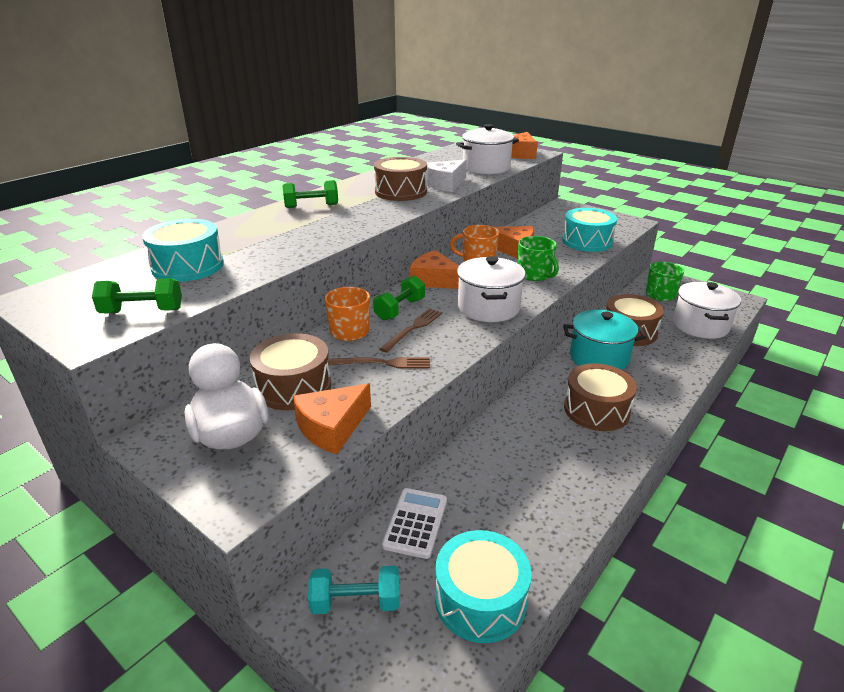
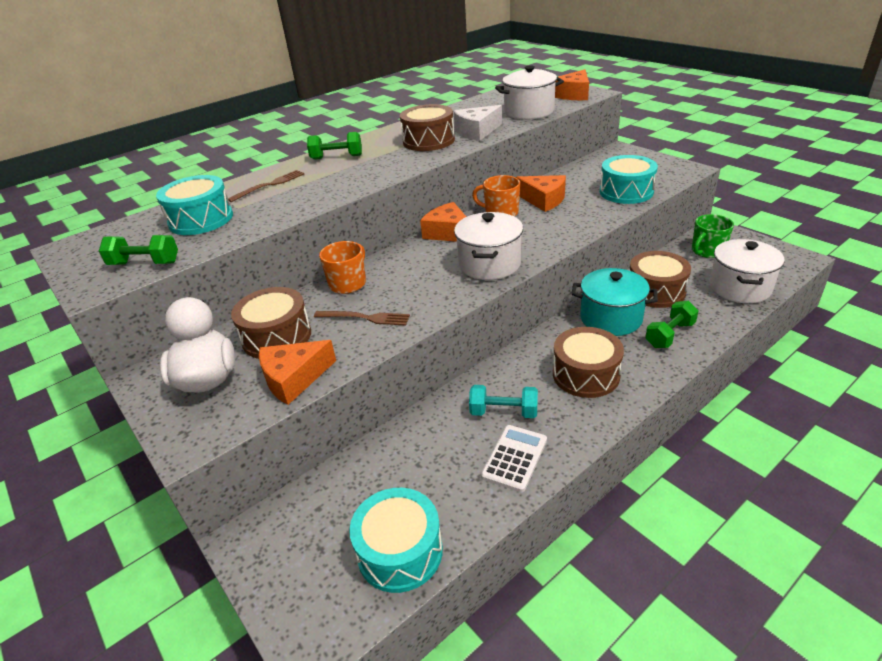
camera: 15 degrees right, 5 degrees up
turquoise dumbbell [308,566,400,614] -> turquoise dumbbell moved to [469,385,538,418]
green dumbbell [373,276,425,321] -> green dumbbell moved to [645,301,699,348]
brown fork [380,308,442,352] -> brown fork moved to [228,170,304,202]
white calculator [382,488,447,559] -> white calculator moved to [481,425,547,492]
green mug [518,236,559,281] -> none

